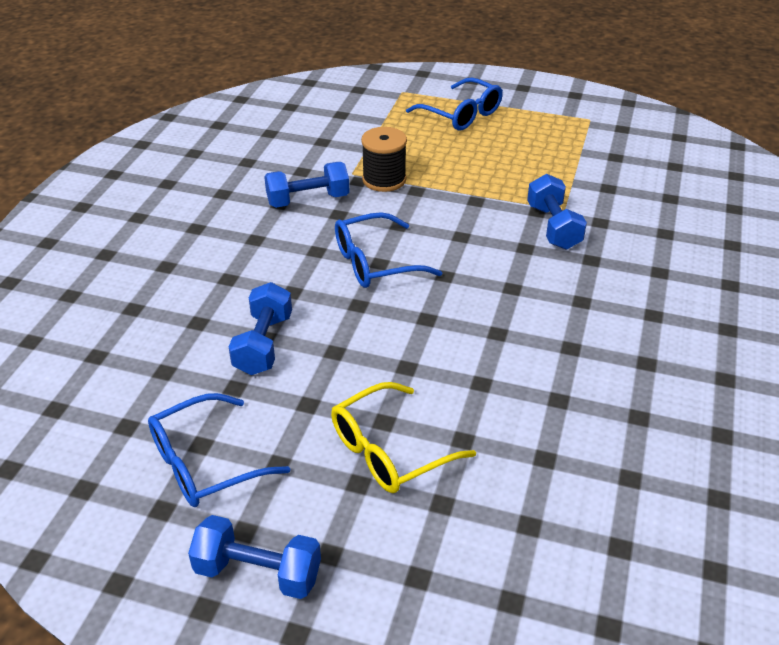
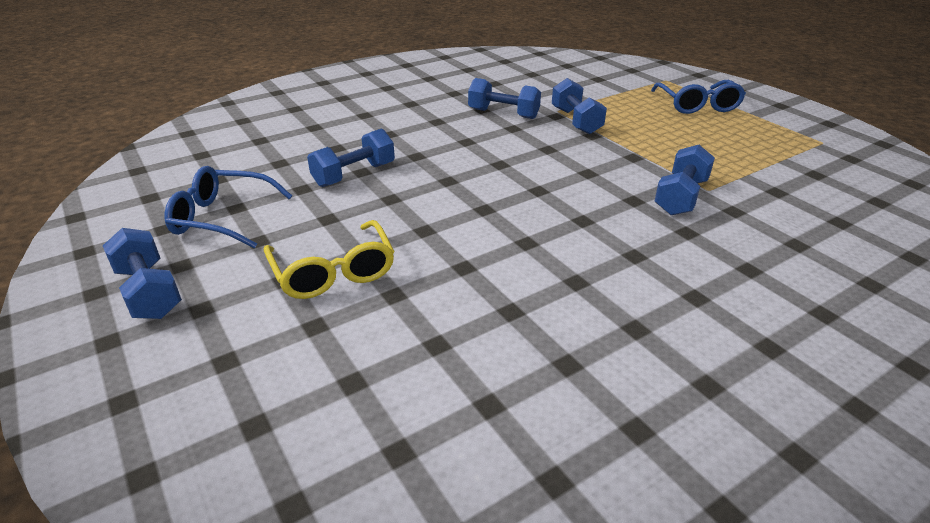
camera: 40 degrees right, 5 degrees down
yellow glasses [331,382,476,493] -> yellow glasses turned 120 degrees counterclockwise [264,220,395,299]
blue glasses [335,212,443,288] -> none
black spool [361,127,407,192] -> blue dumbbell [552,78,607,135]

